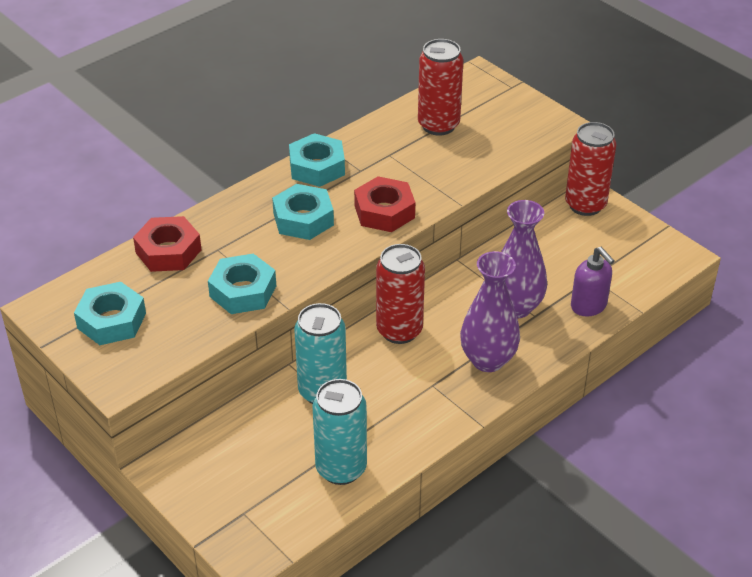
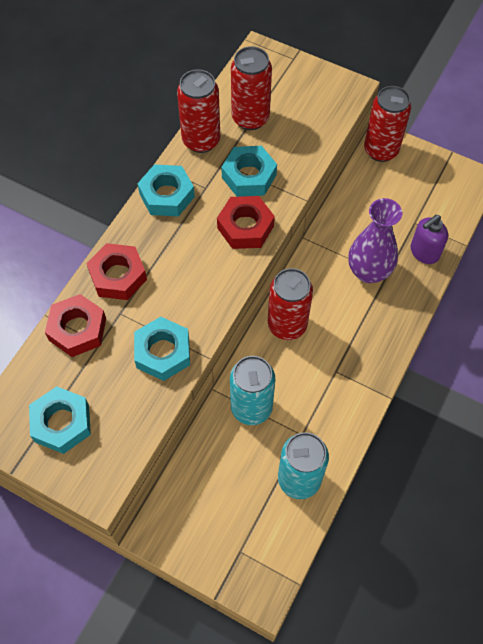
camera: 20 degrees left, 20 degrees up
turquoise nut [272,184,334,240] -> turquoise nut moved to [221,146,277,197]
purple vase [460,251,520,372] -> none
purple soap dispenser [571,247,615,317] -> purple soap dispenser turned 105 degrees clockwise [411,215,448,264]
none -> red nut [86,243,147,300]
none -> red can [177,69,220,153]

